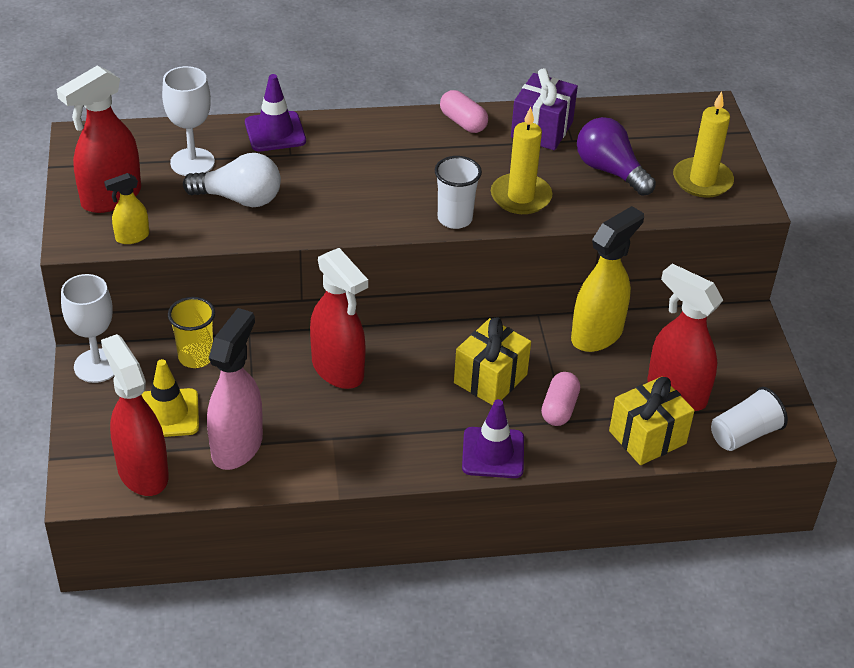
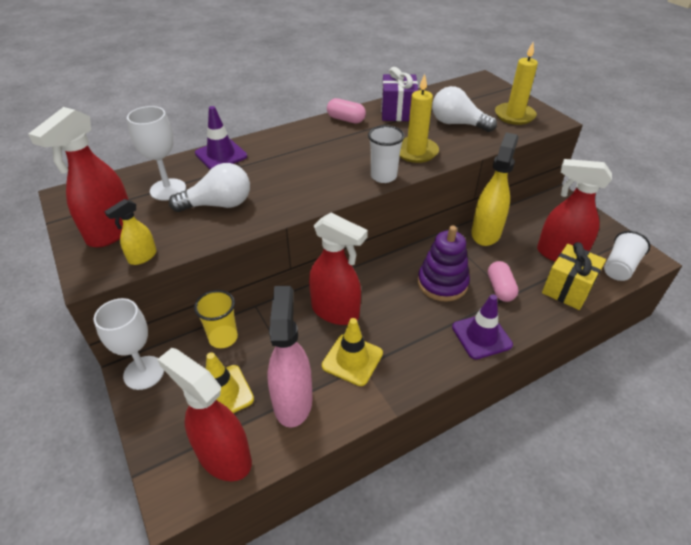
camera: 20 degrees left, 0 degrees up
yellow gift [454,317,531,405] -> purple stacking toy [418,225,470,302]
purple light bulb [577,117,656,196] -> white light bulb [432,86,497,132]
none -> yellow traffic cone [322,318,383,386]

